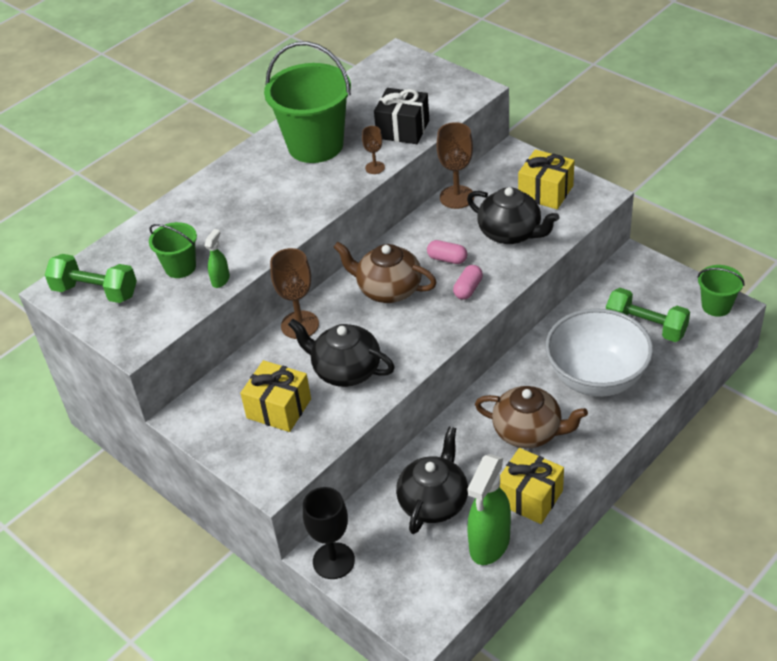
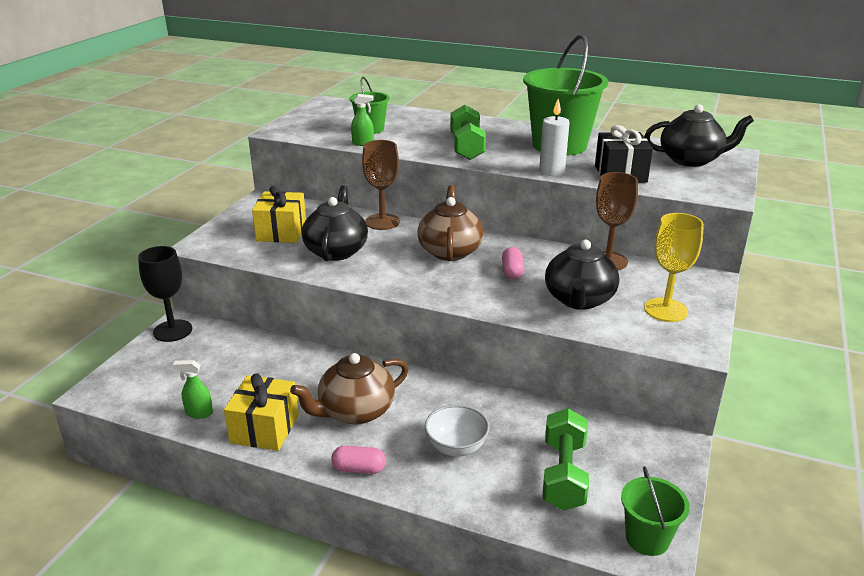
camera: 65 degrees right, 15 degrees down
green dumbbell [45,254,137,303] -> green dumbbell moved to [450,105,486,160]
brown goblet [362,126,385,174] -> white candle [539,99,570,176]
black teapot [396,426,468,534] -> black teapot moved to [644,104,754,167]
pink capsule [453,265,483,300] -> pink capsule moved to [331,446,386,474]
green spray bottle [467,454,511,565] -> green spray bottle [173,360,213,419], size x0.47
brown teapot [475,386,588,448] -> brown teapot turned 60 degrees clockwise [290,353,408,424]
yellow gift [518,149,575,209] -> yellow goblet [644,213,704,322]
white bowl [545,308,653,397] -> white bowl [425,405,490,457], size x0.50

